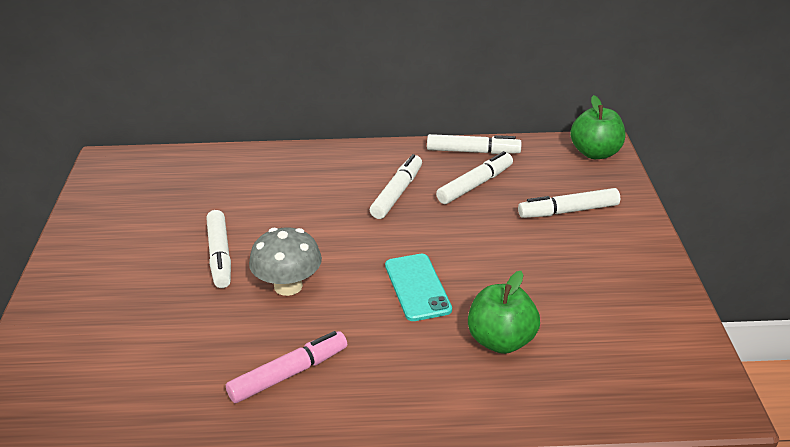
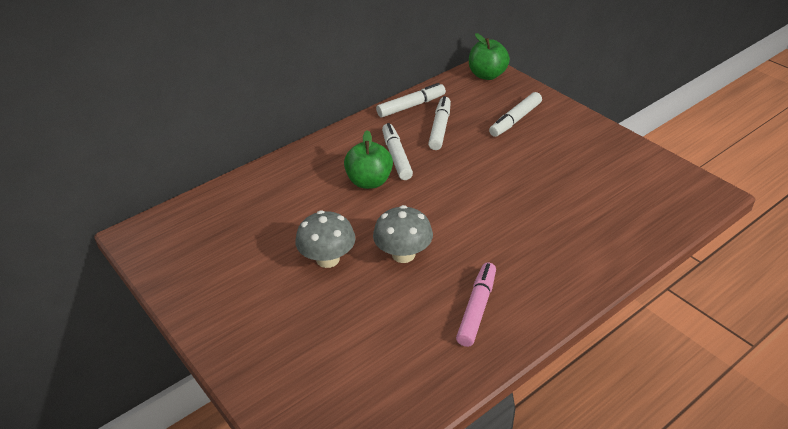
camera: 35 degrees left, 5 degrees up
white marker [206,210,231,288] -> grey mushroom [296,210,356,268]
turquoise phone [385,254,452,321] -> none
green apple [468,271,540,354] -> green apple moved to [344,130,393,189]

